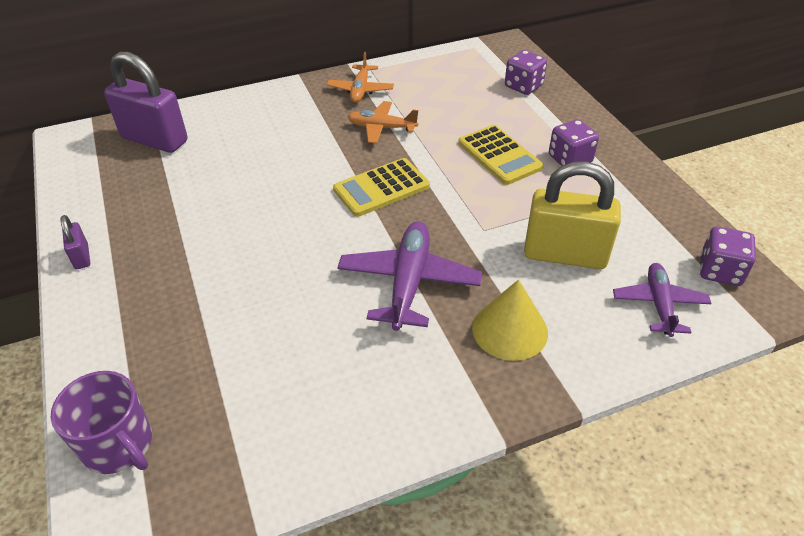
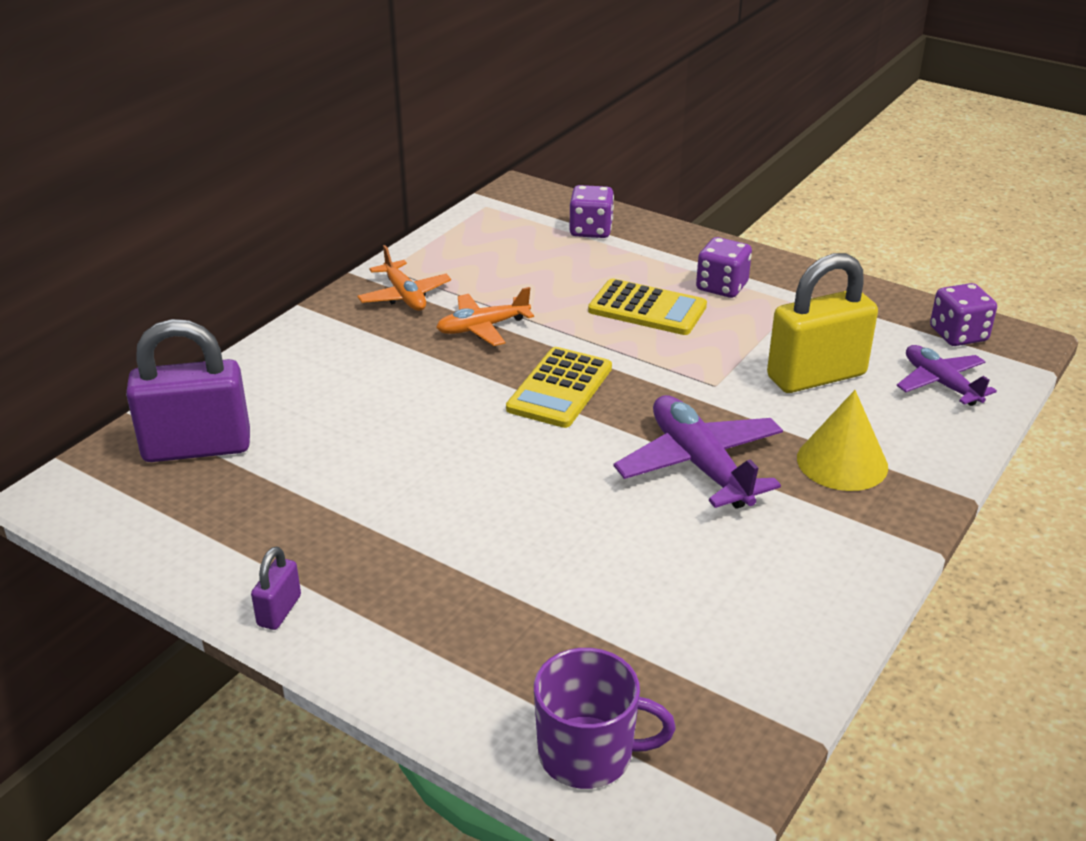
camera: 35 degrees left, 10 degrees down
purple padlock [61,215,90,269] -> purple padlock turned 75 degrees clockwise [251,547,301,630]

